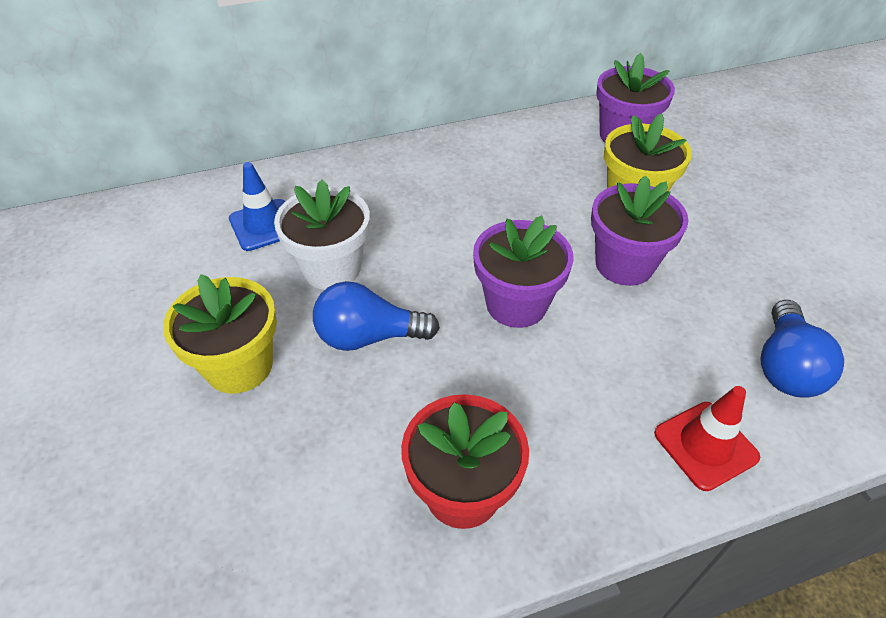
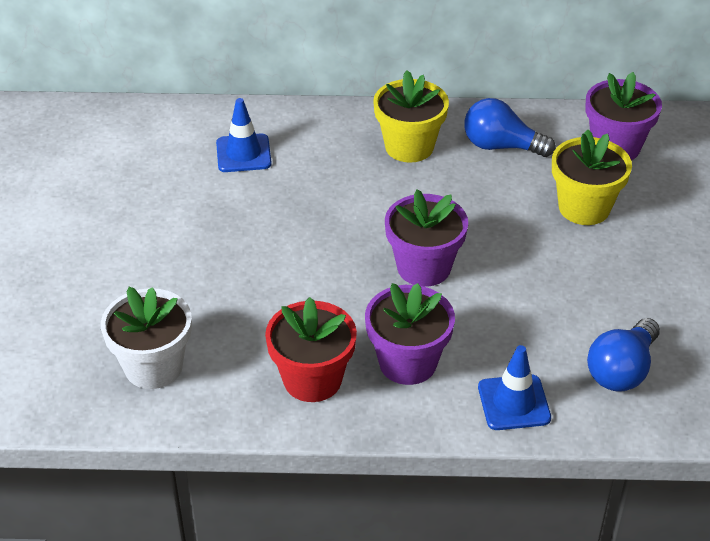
camera: 20 degrees right, 5 degrees down
yellow flower pot [163,274,277,394] -> yellow flower pot moved to [373,70,449,163]
white flower pot [274,179,370,290] -> white flower pot moved to [101,287,192,389]
blue light bulb [313,281,440,351] -> blue light bulb moved to [464,98,556,157]
purple flower pot [591,175,689,286] -> purple flower pot moved to [365,283,455,385]
red traffic cone [654,386,760,491] -> blue traffic cone [478,345,551,430]

